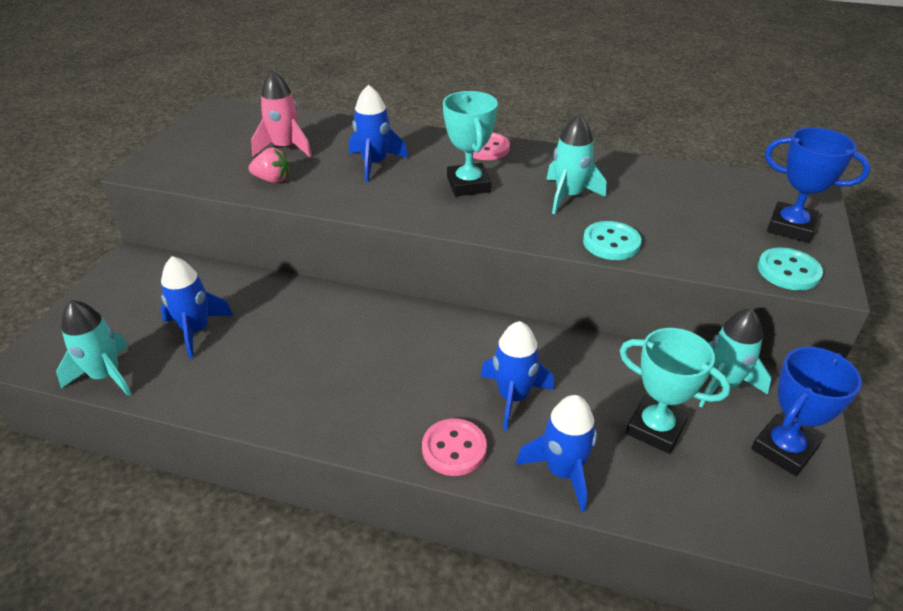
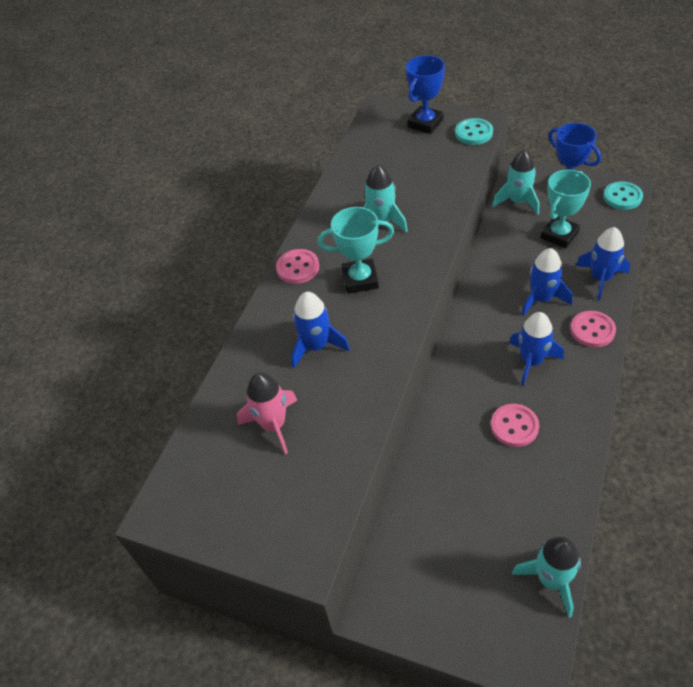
camera: 80 degrees left, 10 degrees up
blue rocket [160,256,233,359] -> blue rocket moved to [509,312,564,386]
pink strawberry [249,147,290,183] -> none
turquoise button [583,221,641,260] -> turquoise button moved to [603,181,643,210]
none -> pink button [491,404,539,447]

